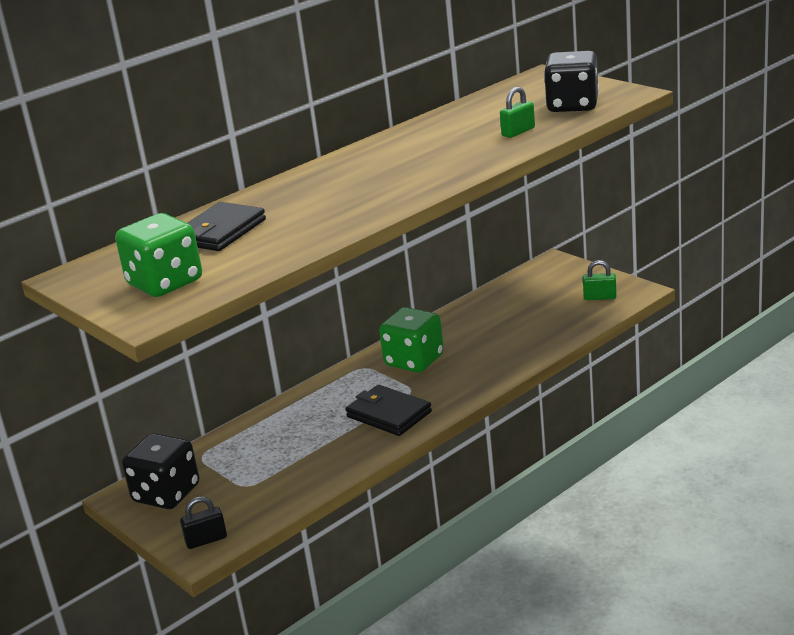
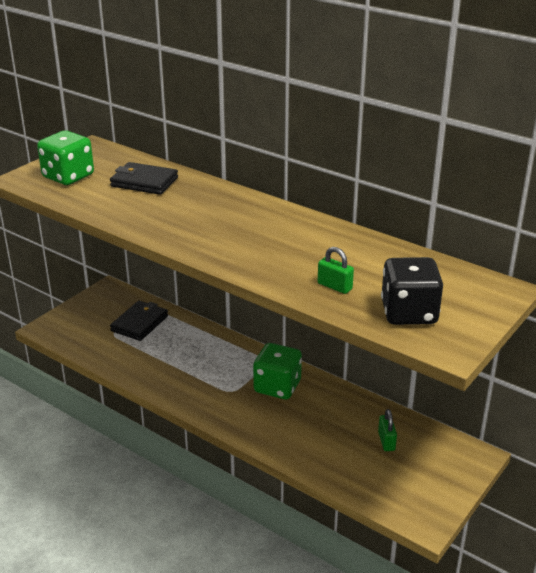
camera: 75 degrees right, 5 degrees up
black dice [122,433,199,509] -> none
black padlock [180,496,227,549] -> none
black wallet [346,385,432,436] -> black wallet moved to [110,301,168,341]
green padlock [583,260,617,300] -> green padlock moved to [378,409,397,451]

